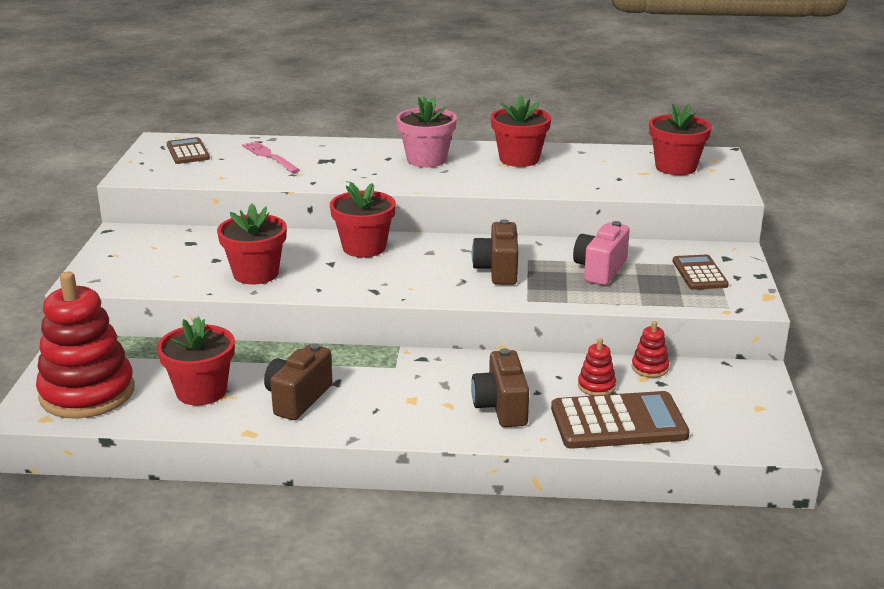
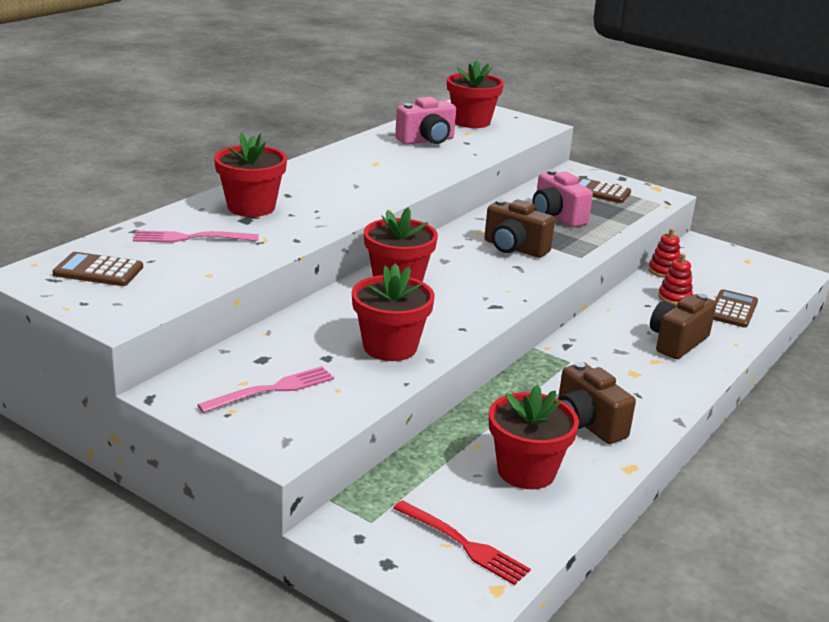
camera: 60 degrees left, 0 degrees up
red stacking toy [36,271,135,419] -> red fork [393,500,531,585]
pink flower pot [396,96,457,167] -> none
brown camera [471,348,529,427] -> brown camera turned 105 degrees clockwise [650,294,716,359]
red flower pot [491,95,551,167] -> red flower pot moved to [214,133,287,217]
brown calculator [551,391,689,449] -> brown calculator [713,289,758,328], size x0.60
none -> pink fork [197,366,334,413]
none -> pink camera [395,97,456,145]

